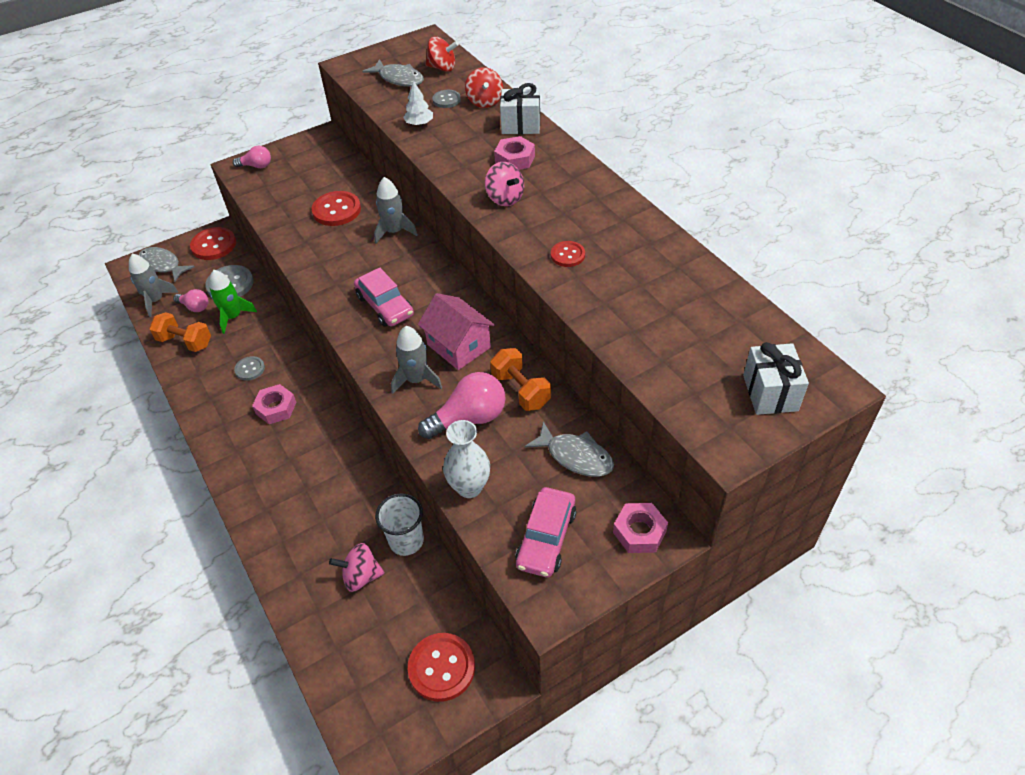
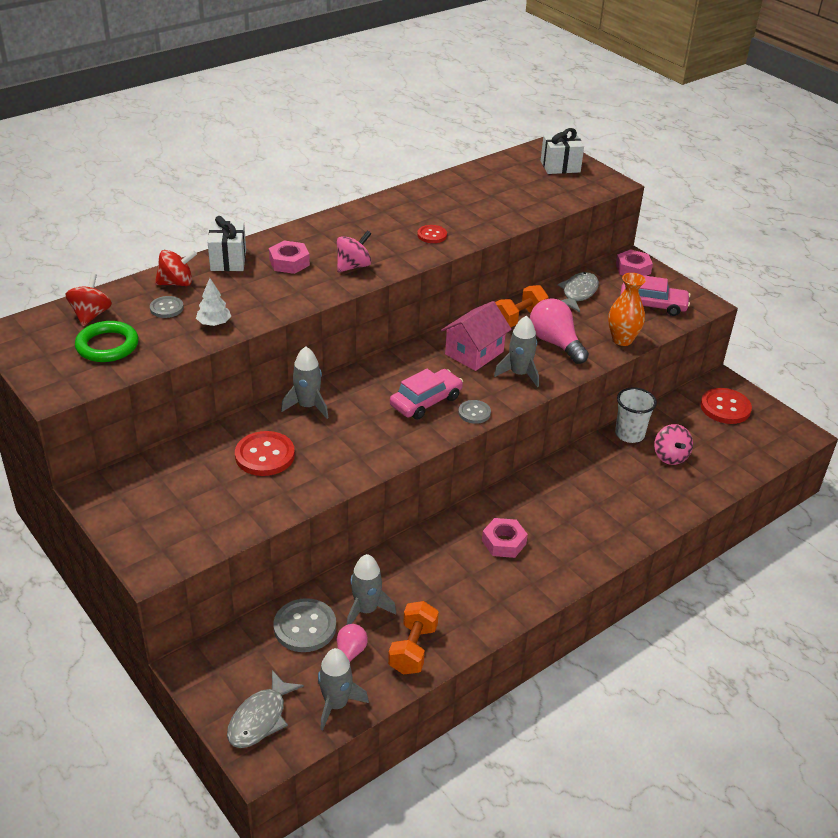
camera: 100 degrees left, 10 degrees down
red button [190,227,236,260] -> none
green rocket [209,270,257,334] -> grey rocket [347,554,396,625]
pink light bulb [233,145,271,168] -> none
grey button [234,356,265,381] -> grey button moved to [458,400,491,424]
grey fish [362,59,424,86] -> green ring [75,321,139,362]
white vase [443,420,490,498] -> orange vase [608,273,646,346]

